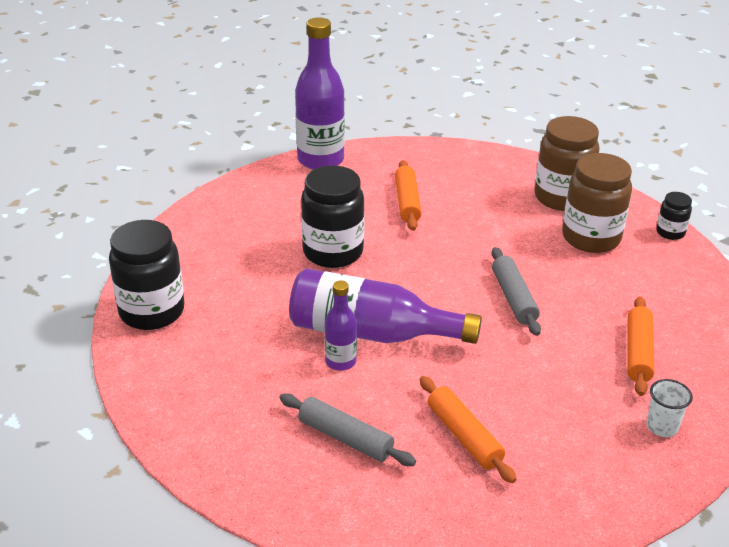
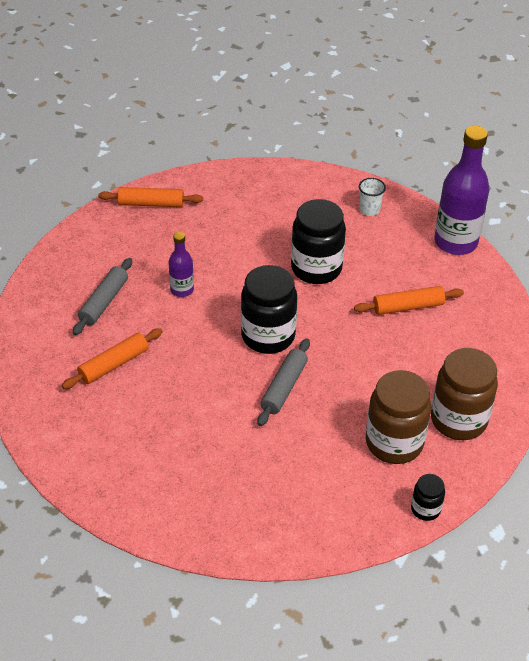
camera: 80 degrees right, 10 degrees up
black jar [109,220,185,330] -> black jar moved to [241,265,297,354]
purple bottle [289,268,482,344] -> none
grey rolling pin [492,247,541,336] -> grey rolling pin turned 45 degrees counterclockwise [257,339,310,426]
orange rolling pin [628,296,654,396] -> orange rolling pin moved to [98,187,203,207]
white cup [646,379,693,437] -> white cup moved to [359,178,386,216]

